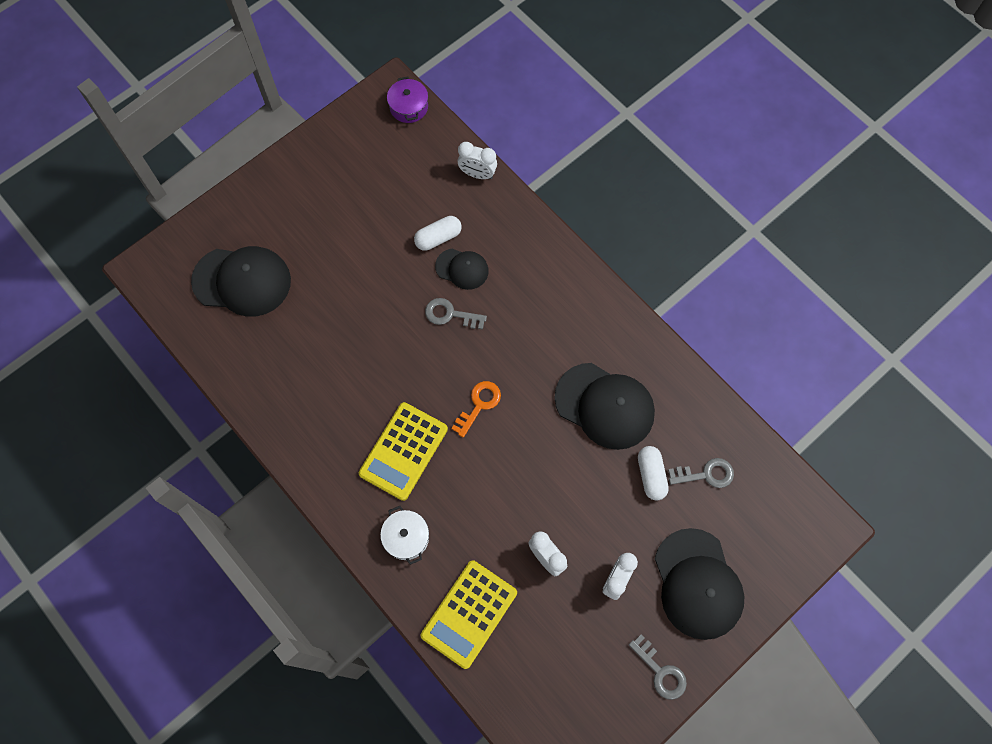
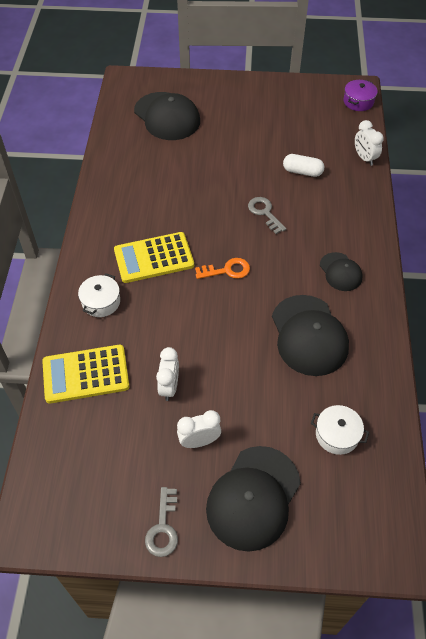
camera: 45 degrees right, 15 degrees down
black cap [435,249,489,290] -> black cap moved to [320,252,363,291]
white capsule [638,446,669,501] -> none
grey key [668,458,734,488] -> white pot [311,405,369,455]

